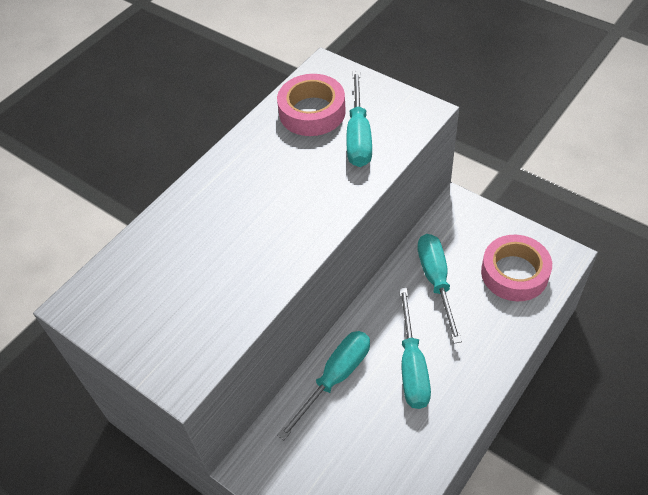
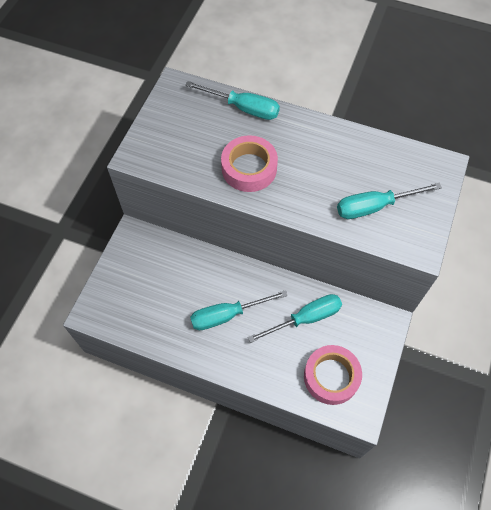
camera: 70 degrees right, 10 degrees up
pink tape [277,74,346,136] -> pink tape moved to [221,135,278,192]
turquoise screwdriver [277,331,370,440] -> turquoise screwdriver moved to [185,81,280,120]

